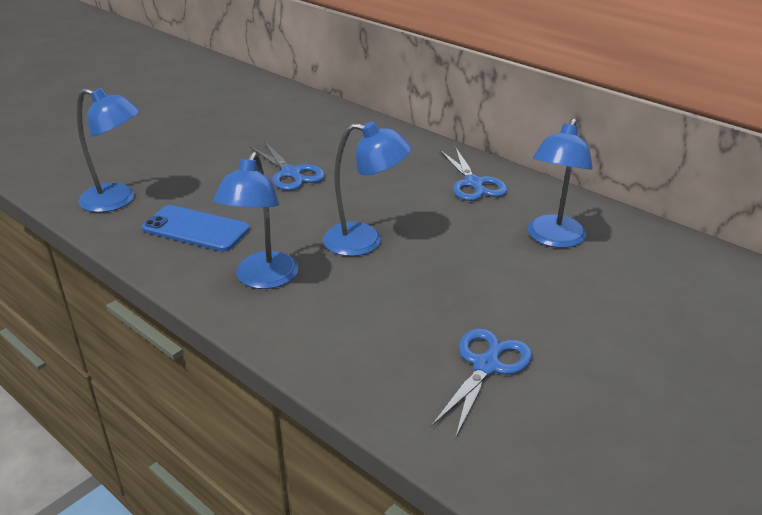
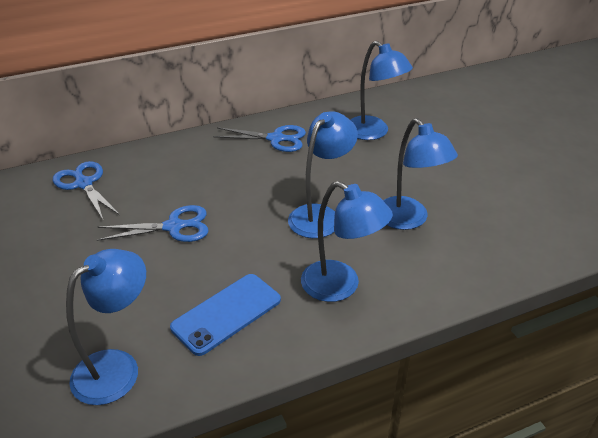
camera: 65 degrees left, 5 degrees up
blue scissors [431,329,532,439] -> blue scissors moved to [53,161,120,220]
none -> blue lamp [383,118,458,230]

